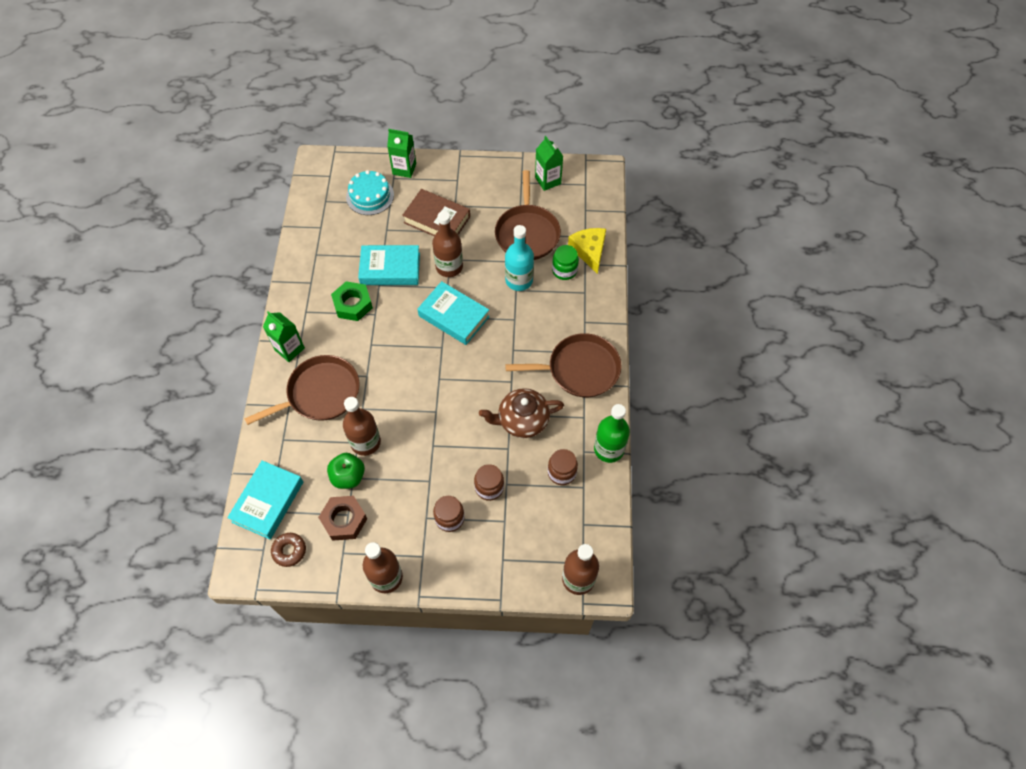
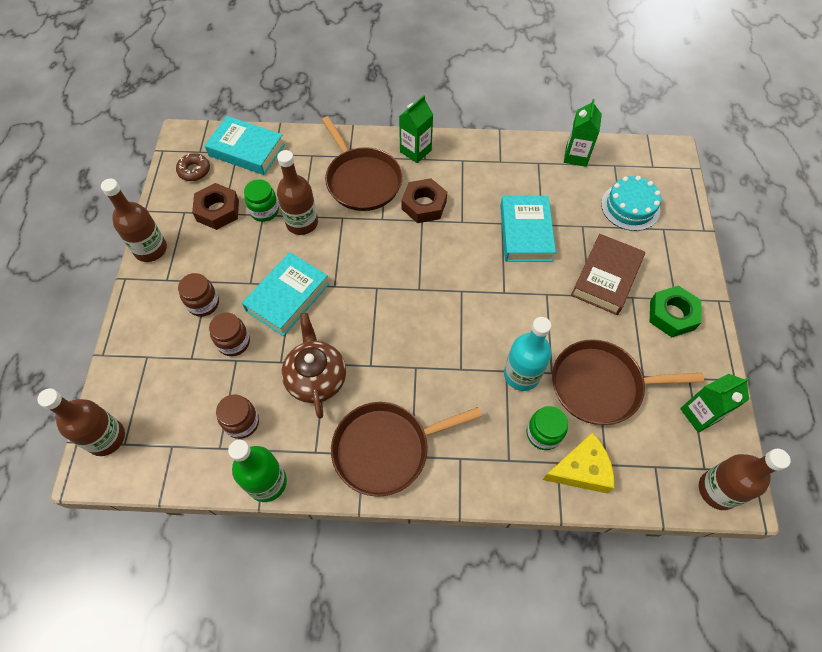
camera: 90 degrees right, 0 degrees up
green apple [327,453,365,489] -> green jar [244,179,279,222]
green nut [331,281,373,321] -> green nut moved to [650,285,702,337]
green carton [387,129,416,178] -> green carton moved to [564,99,602,167]
turquoise book [417,281,490,345] -> turquoise book moved to [242,252,329,336]
brown bottle [432,211,463,277] -> brown bottle moved to [699,449,791,510]
brown pan [505,333,622,397] -> brown pan turned 75 degrees clockwise [331,402,482,497]
none -> brown nut [401,178,447,223]

